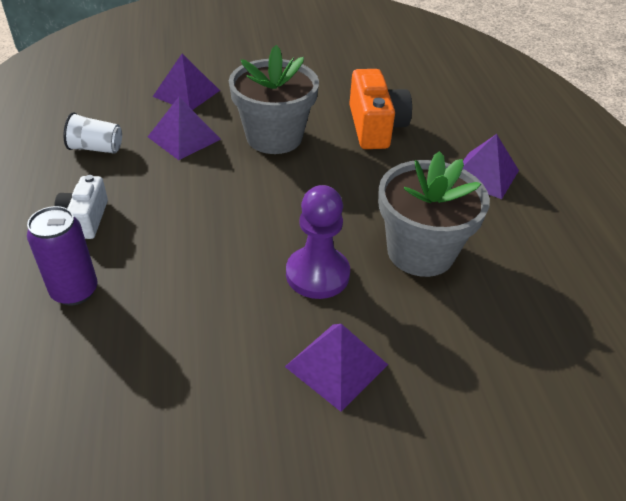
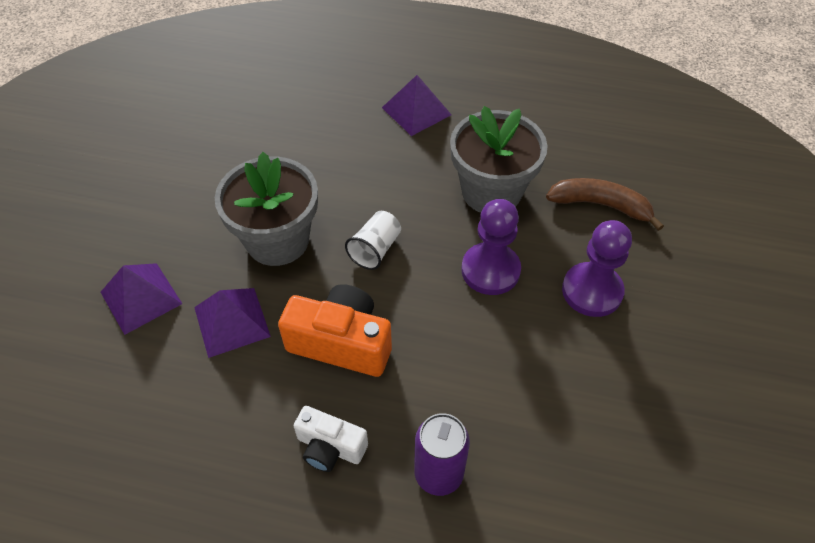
camera: 65 degrees left, 10 degrees up
white cup [64,112,122,154] -> white cup moved to [345,211,401,270]
purple pyramid [285,324,388,412] -> purple pawn [562,220,632,317]
orange camera [349,69,412,149] -> orange camera moved to [278,284,392,377]
none -> brown banana [546,178,664,231]

